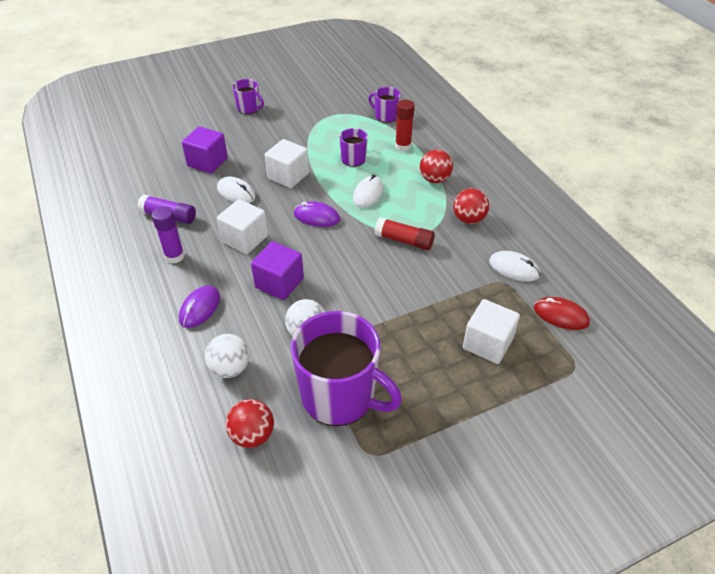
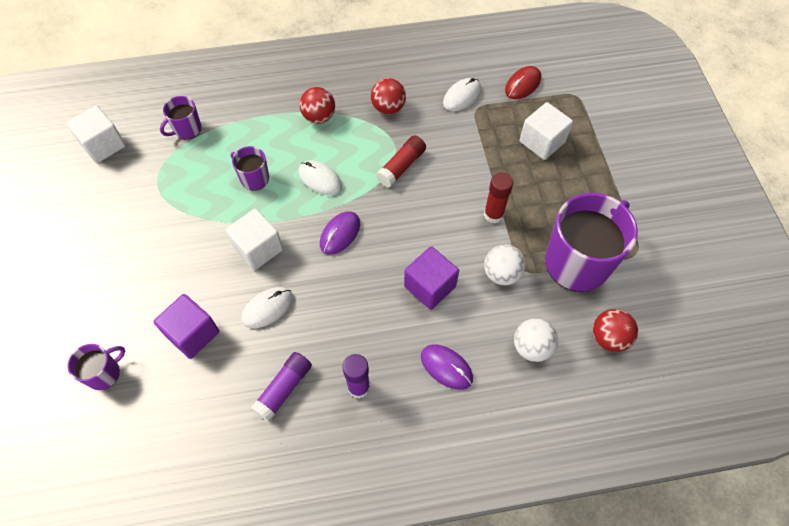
camera: 75 degrees left, 15 degrees up
white cube [217,199,268,254] -> white cube moved to [66,106,126,163]
purple mug [232,79,264,114] -> purple mug moved to [67,344,125,390]
red glue stick [395,100,415,151] -> red glue stick moved to [484,172,513,223]

